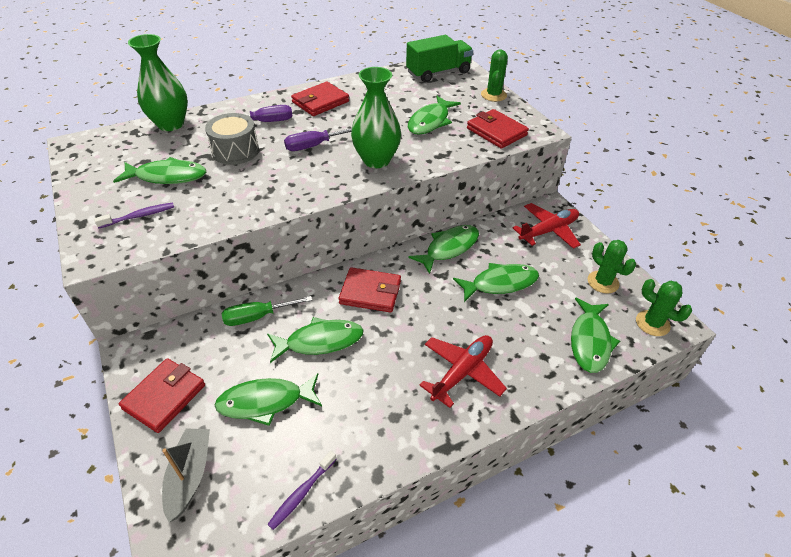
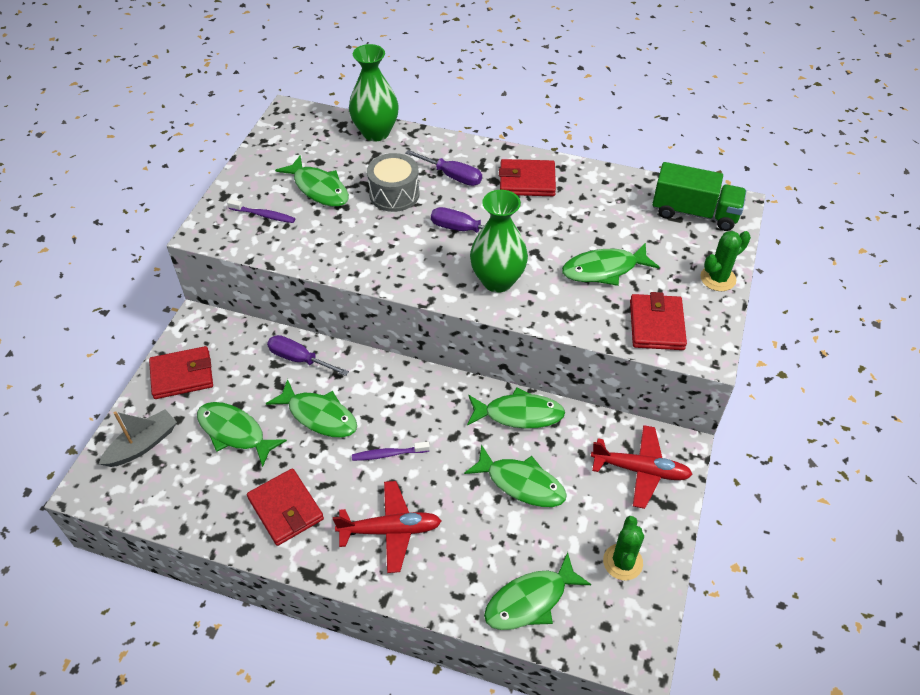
camera: 45 degrees right, 5 degrees up
green screwdriver [222,296,312,326] -> purple screwdriver [267,335,349,376]
purple toothbrush [267,451,336,530] -> purple toothbrush moved to [352,441,430,461]
red wallet [339,267,401,313] -> red wallet moved to [247,468,324,546]
green cactus [636,279,692,336] -> none

